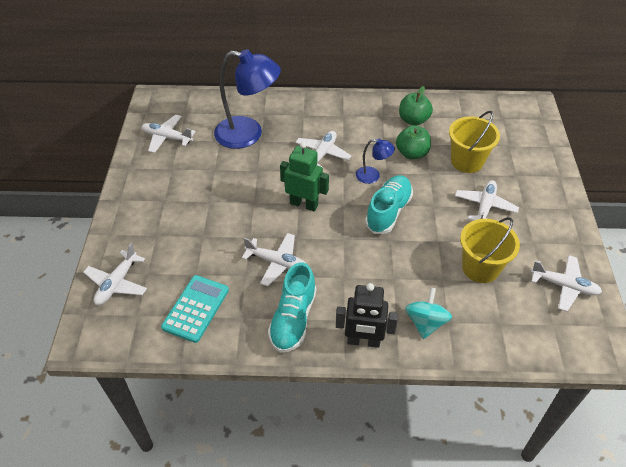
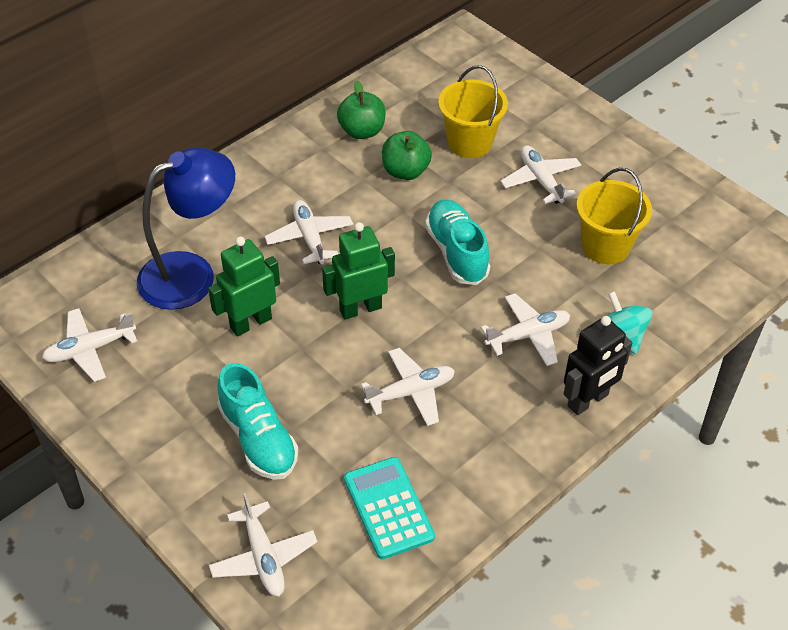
camera: 45 degrees left, 0 degrees up
turquoise shoe [268,262,316,353] -> turquoise shoe moved to [217,363,298,480]
blue lamp [356,139,395,184] -> none
white plane [530,255,602,311] -> white plane moved to [481,293,570,366]
none -> green robot [208,237,280,336]

